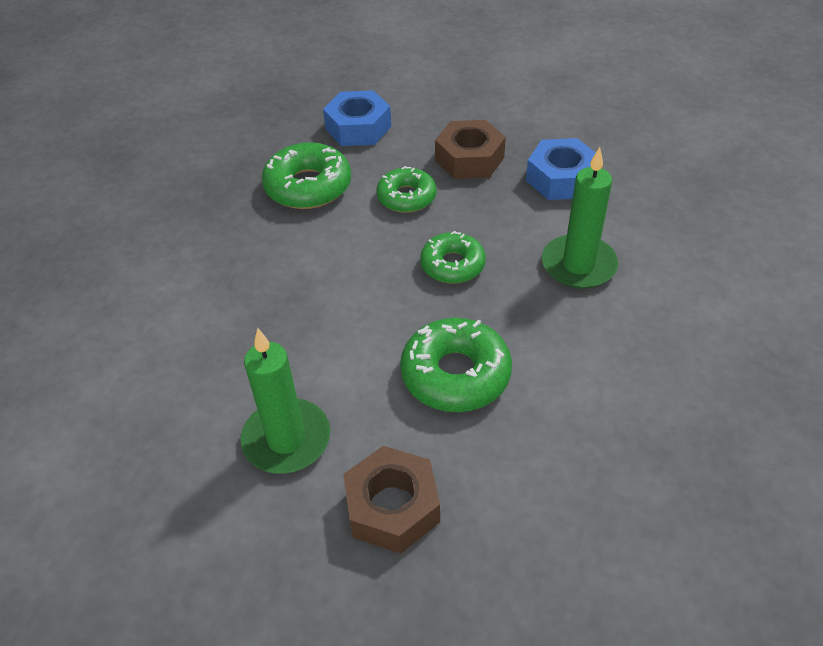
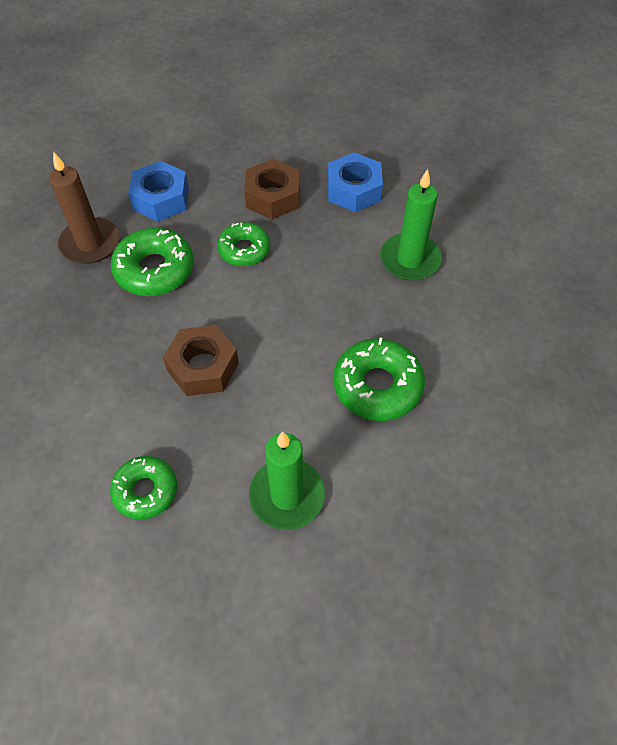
camera: 30 degrees left, 10 degrees up
brown nut [343,446,440,554] -> brown nut moved to [163,325,239,396]
green donut [420,231,486,284] -> green donut moved to [110,456,177,520]
none -> brown candle [49,152,119,264]

